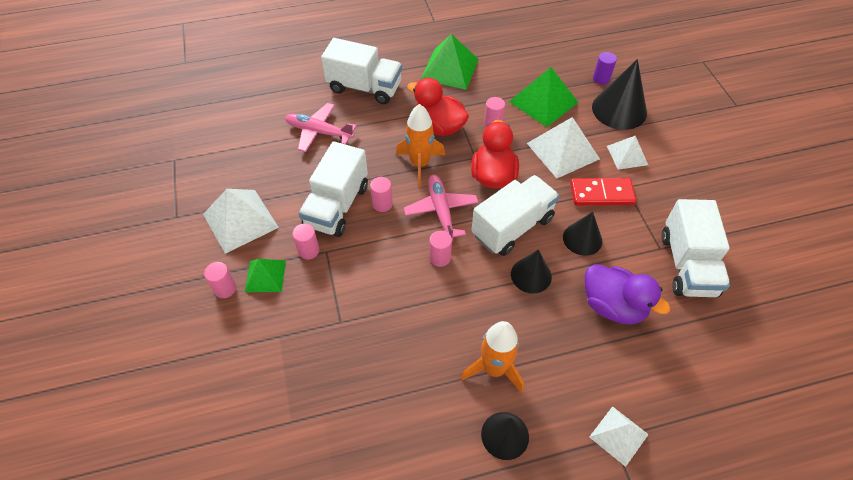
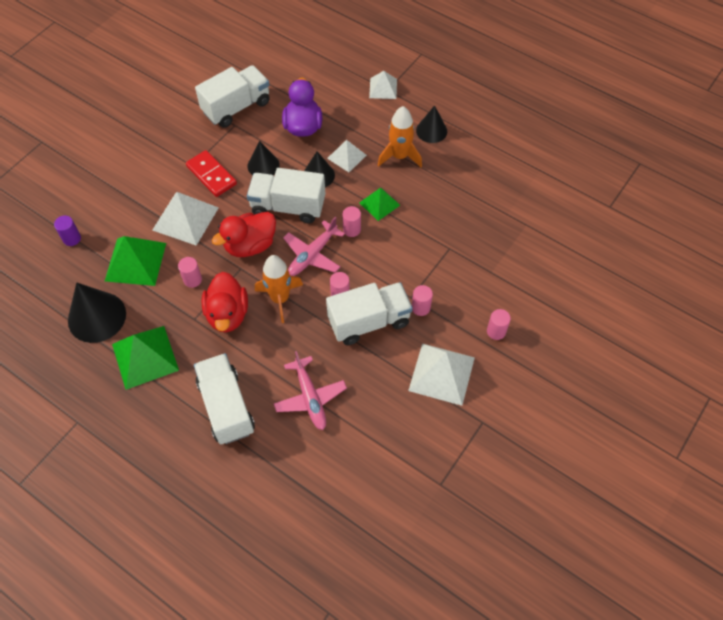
camera: 130 degrees left, 5 degrees up
green pyramid [245,259,286,292] -> green pyramid moved to [359,188,400,221]
black cone [592,59,647,130] -> black cone moved to [68,283,126,343]
white pyramid [607,136,648,170] -> white pyramid moved to [327,140,367,172]

